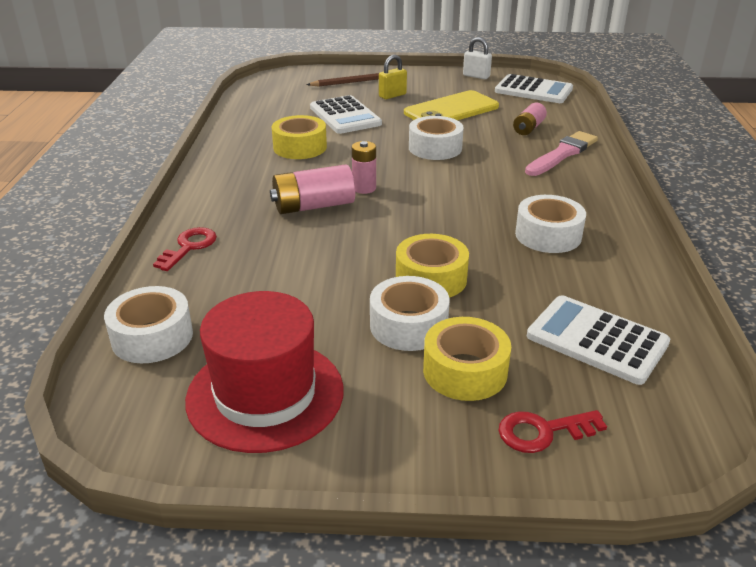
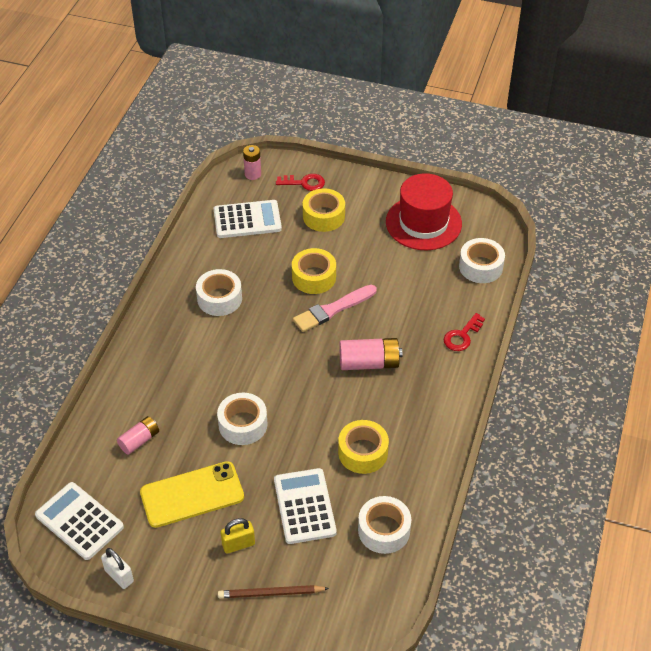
camera: 165 degrees left, 15 degrees up
pink battery [352,141,376,194] -> pink battery moved to [243,145,261,180]
white tape [370,276,450,351] -> white tape moved to [358,496,411,554]
pink brush [525,131,598,176] -> pink brush moved to [293,285,377,332]
white calculator [527,295,670,385] -> white calculator turned 60 degrees counterclockwise [214,200,282,238]

